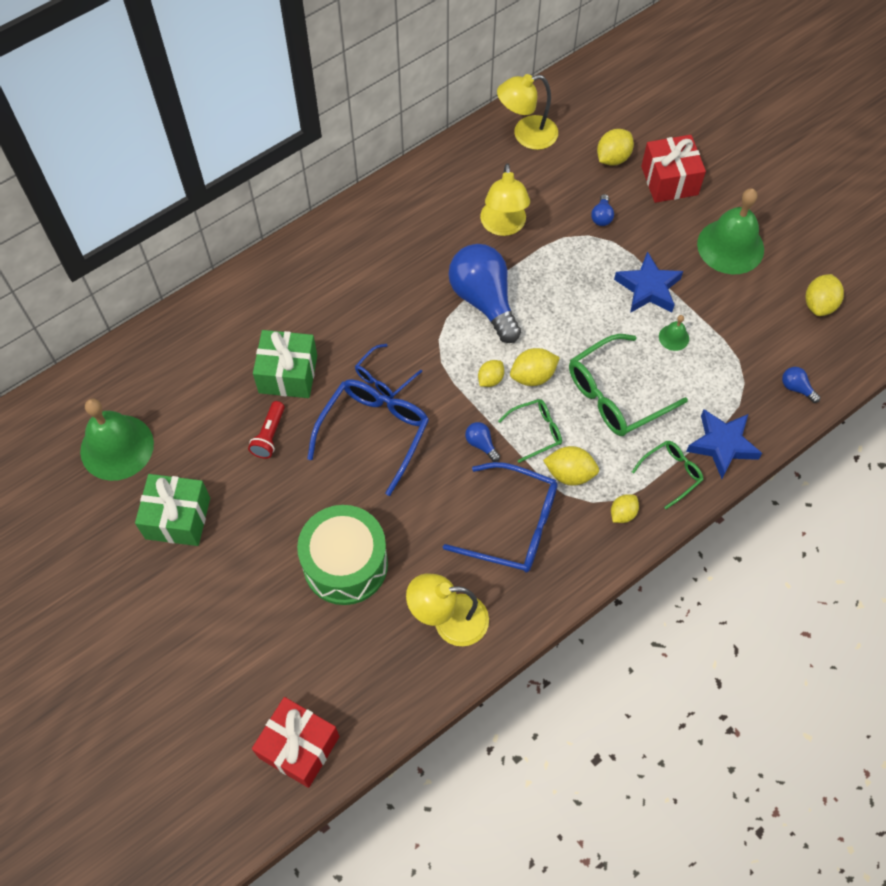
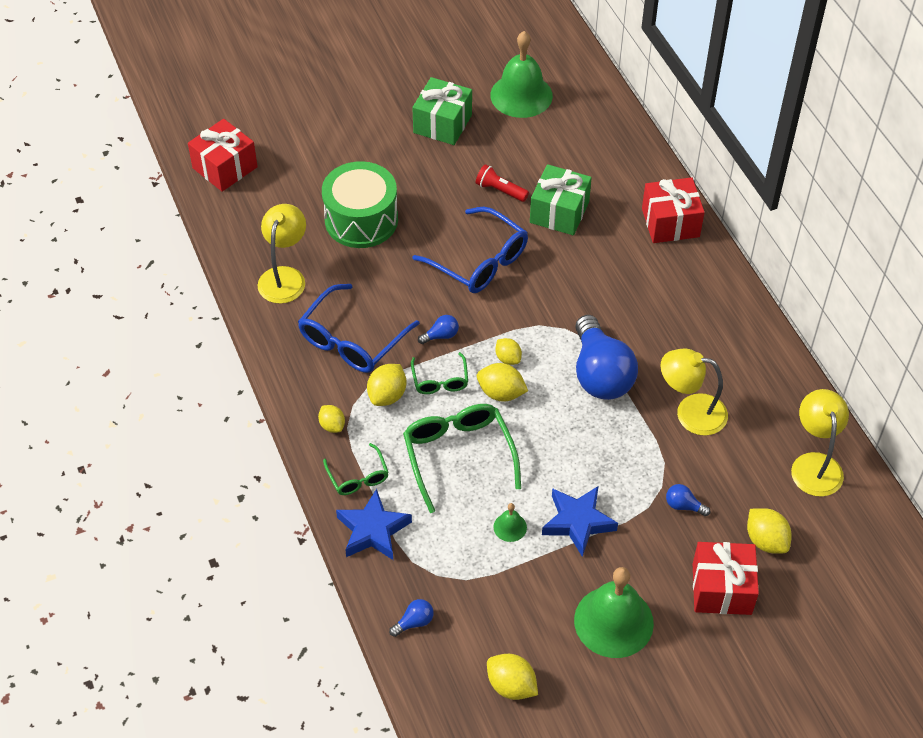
camera: 105 degrees right, 10 degrees down
blue glasses [355,344,422,399] -> none
blue light bulb [449,244,521,343] -> blue light bulb turned 90 degrees clockwise [575,315,638,400]
yellow lemon [510,348,560,386] -> yellow lemon turned 60 degrees counterclockwise [477,363,528,401]
none -> red gift [642,177,705,243]

